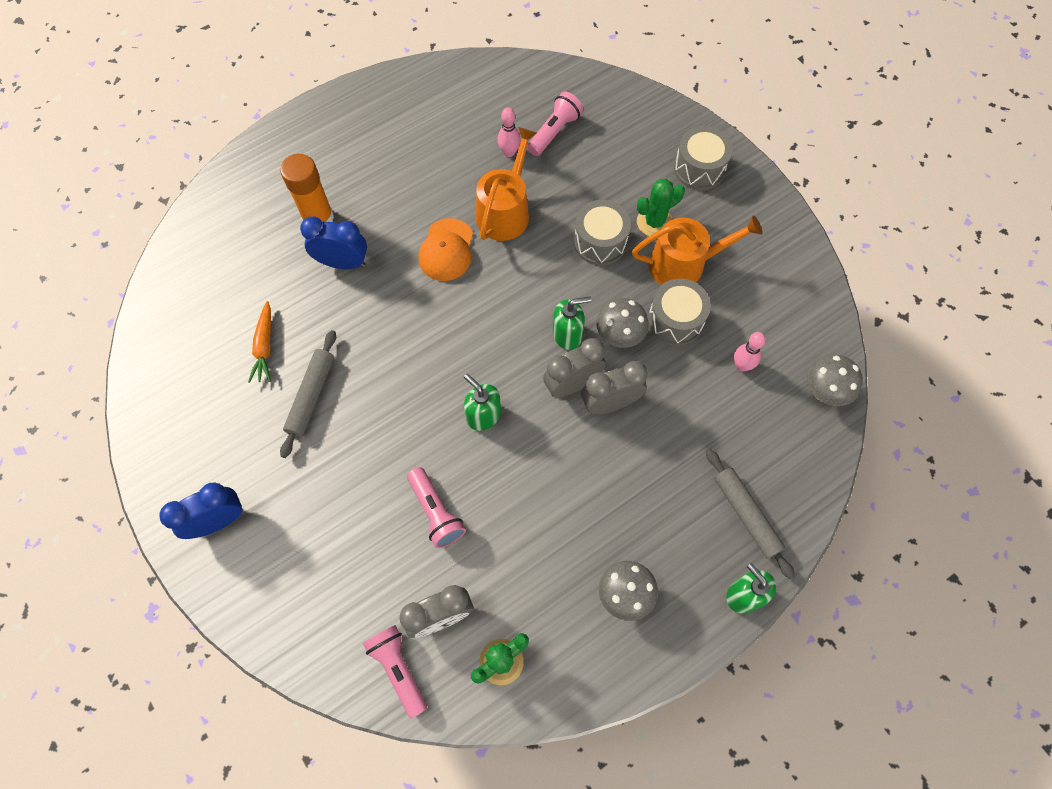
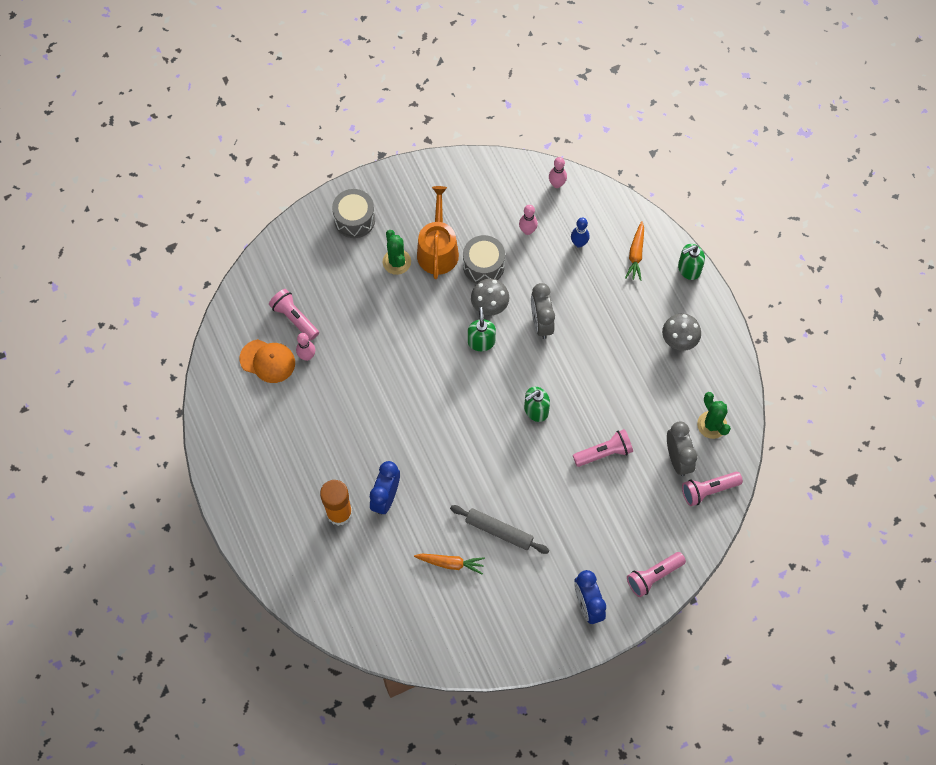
camera: 80 degrees left, 0 degrees up
orange cap [418,218,473,281] -> orange cap moved to [240,339,295,383]
orange watering can [476,127,537,241] -> none
grey clock [543,338,606,397] -> none
grey drum [574,200,631,265] -> none
grey rolling pin [706,449,795,579] -> orange carrot [625,221,644,281]
grey mushroom [807,355,863,406] -> pink bowling pin [549,157,567,188]
none -> blue bowling pin [571,218,589,248]
none -> pink flashlight [627,552,686,597]

